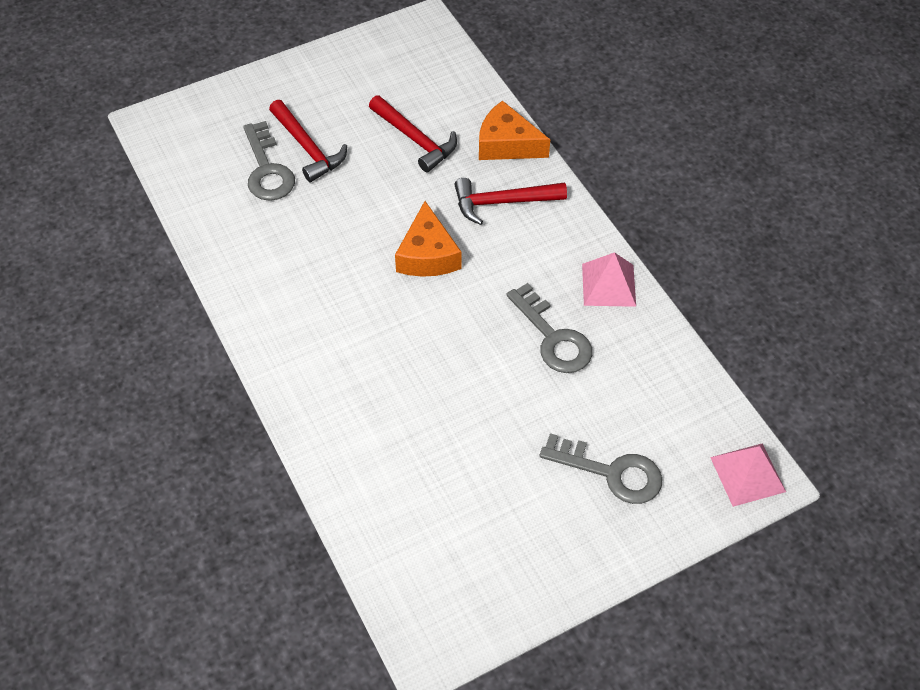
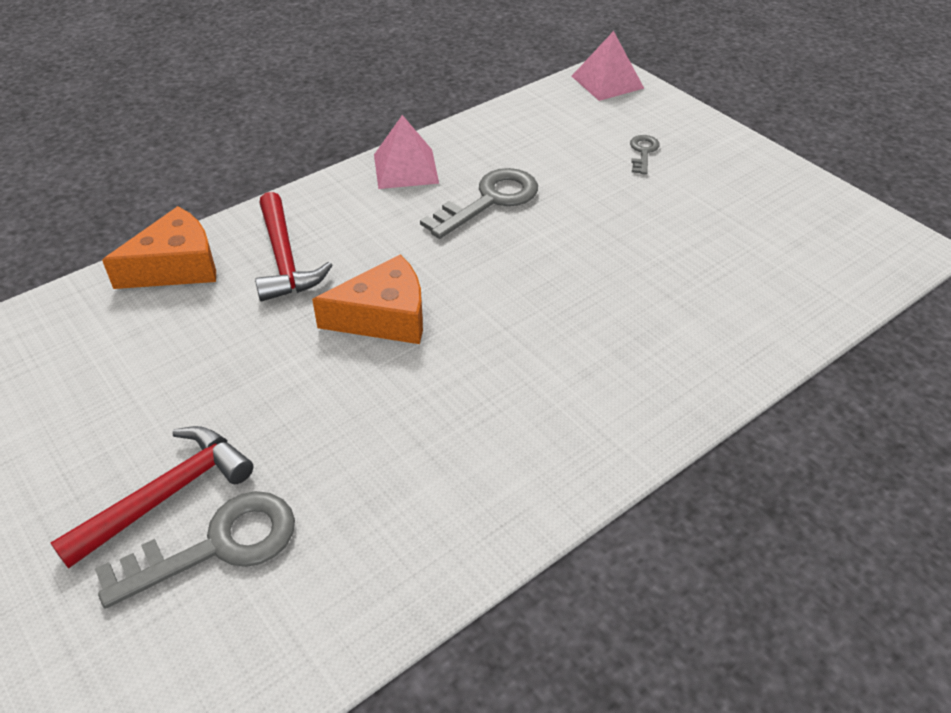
camera: 100 degrees left, 10 degrees down
red hammer [369,95,457,172] -> none
orange cheese [479,100,550,160] -> orange cheese turned 135 degrees counterclockwise [102,206,216,289]
grey key [539,433,662,504] -> grey key [630,135,660,175], size x0.53

